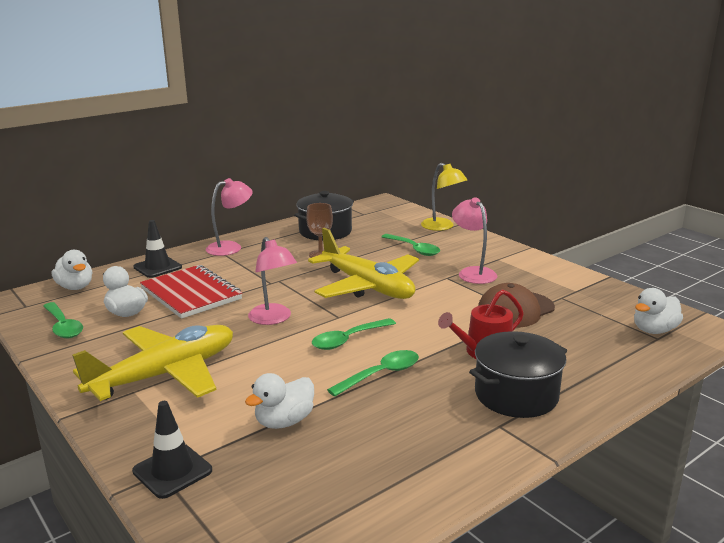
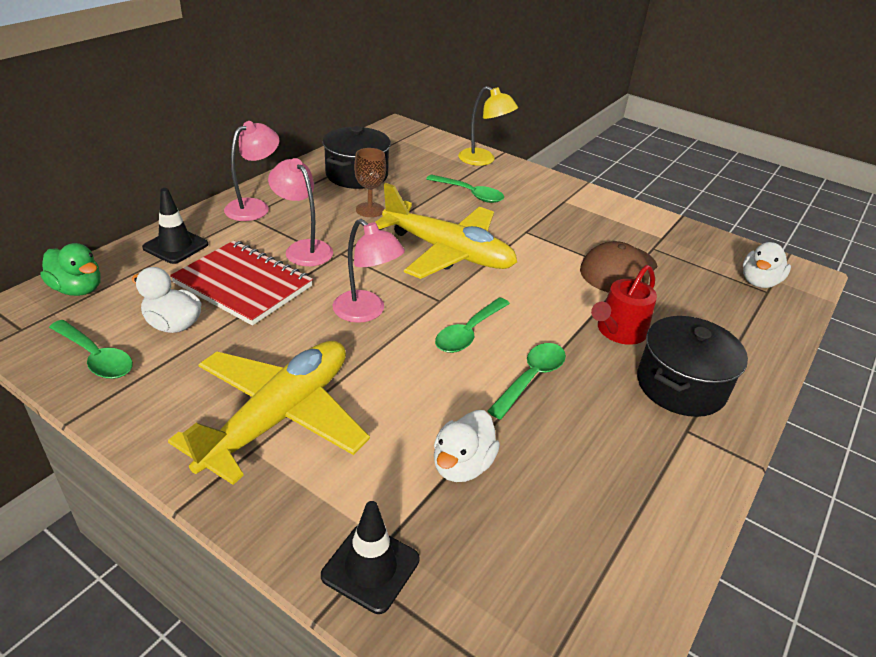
camera: 20 degrees left, 15 degrees up
white duck [52,250,92,290] -> green duck [41,243,101,296]
pink lamp [452,197,497,284] -> pink lamp moved to [268,158,333,266]

